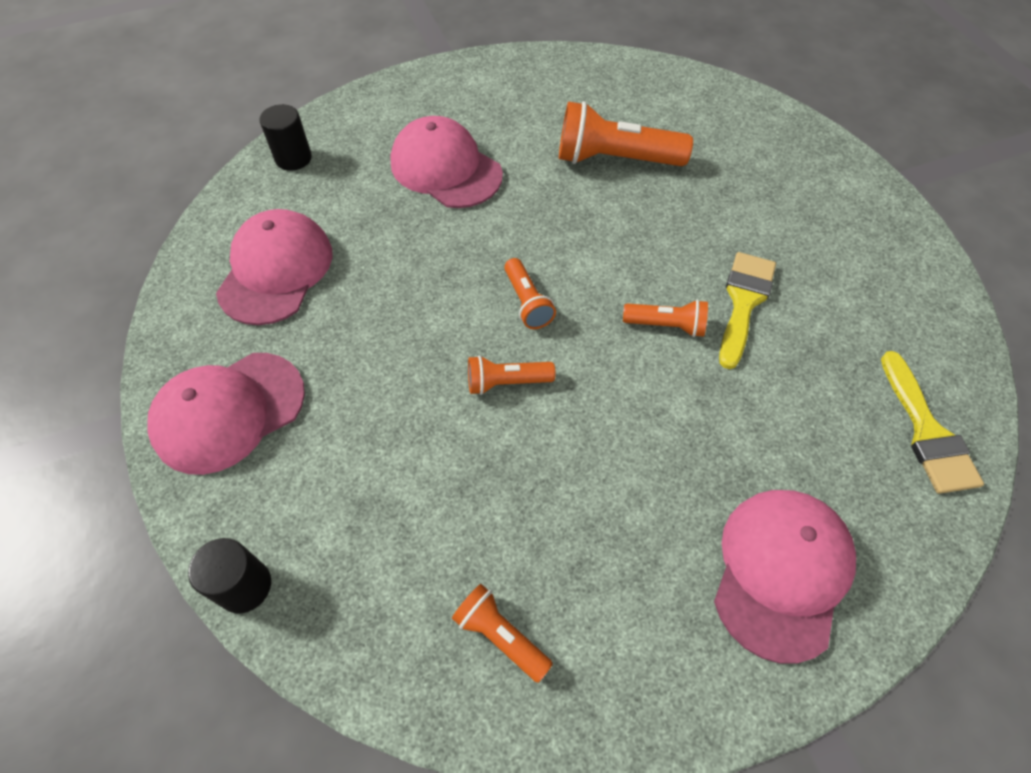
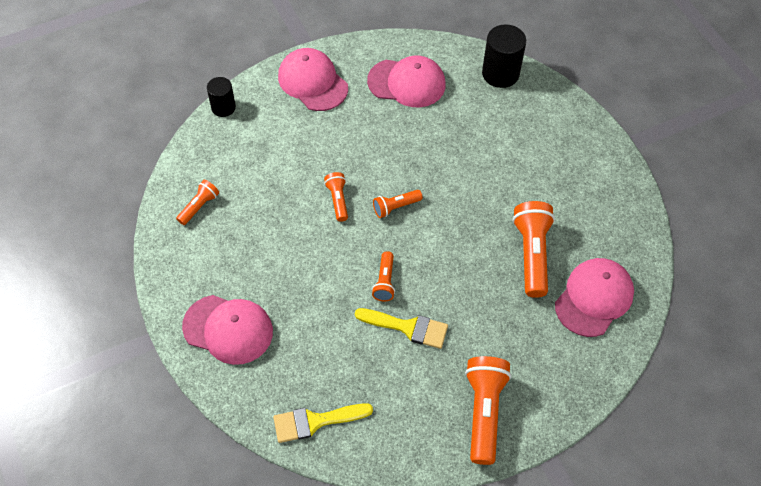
camera: 85 degrees right, 0 degrees up
black cylinder [259,104,312,171] -> black cylinder [482,24,526,88], size x1.58
pink cap [391,116,503,208] -> pink cap moved to [555,258,634,337]
none -> orange flashlight [465,356,511,465]

